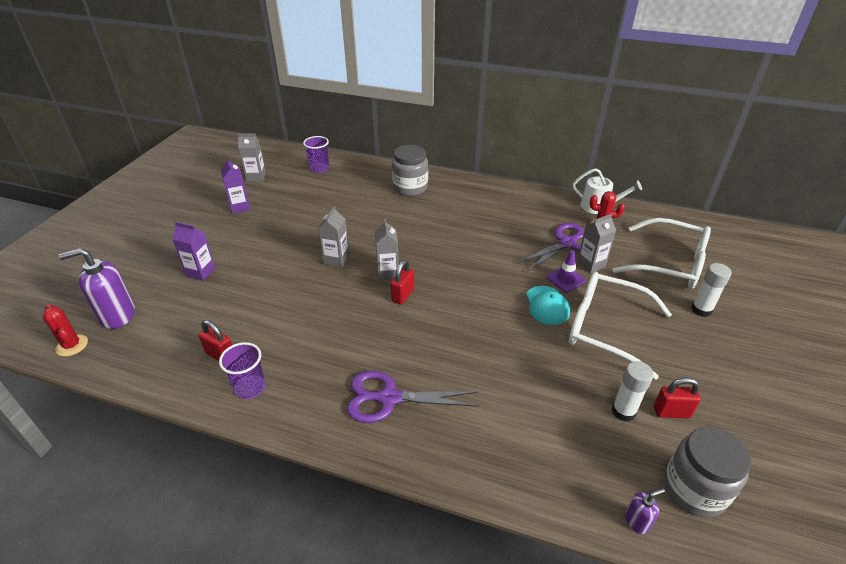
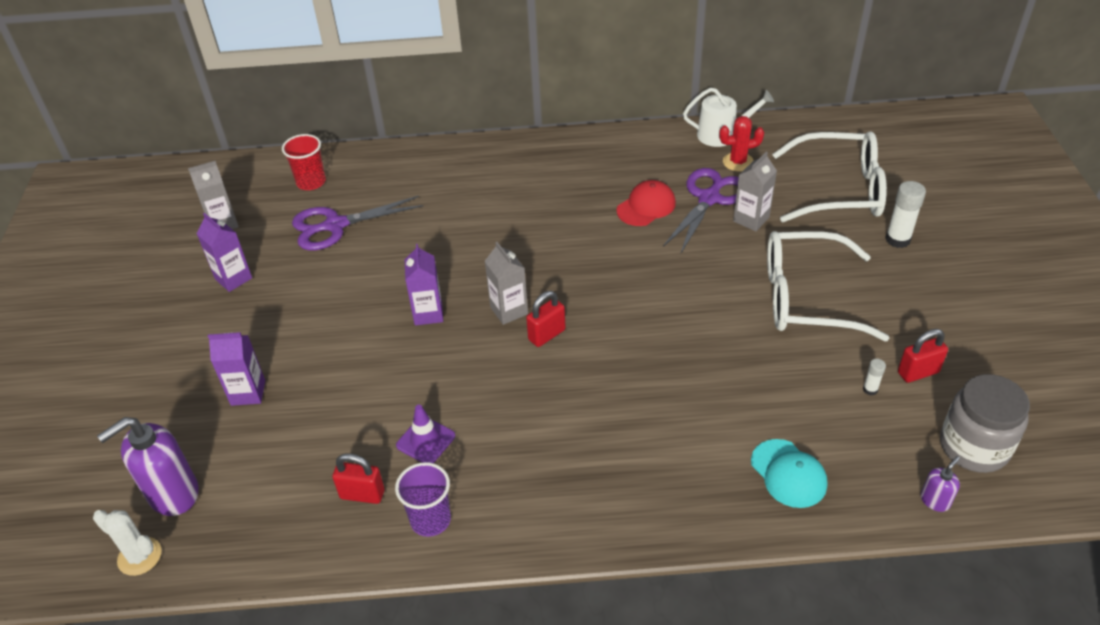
camera: 20 degrees left, 5 degrees up
red cactus [43,304,88,356] -> white cactus [93,510,162,576]
purple cup [303,136,329,173] -> red cup [282,134,326,190]
grey carton [318,206,349,267] -> purple carton [405,244,443,326]
purple scissors [347,371,479,423] -> purple scissors moved to [292,196,424,250]
red padlock [391,260,414,305] -> red padlock turned 45 degrees clockwise [526,291,566,347]
grey jar [392,145,428,196] -> none
turquoise cap [526,286,570,325] -> turquoise cap moved to [751,439,827,508]
purple traffic cone [547,250,586,292] -> purple traffic cone moved to [396,405,455,463]
white glue stick [612,361,654,422] -> white glue stick [863,359,886,395], size x0.52
none -> red cap [616,180,676,226]

